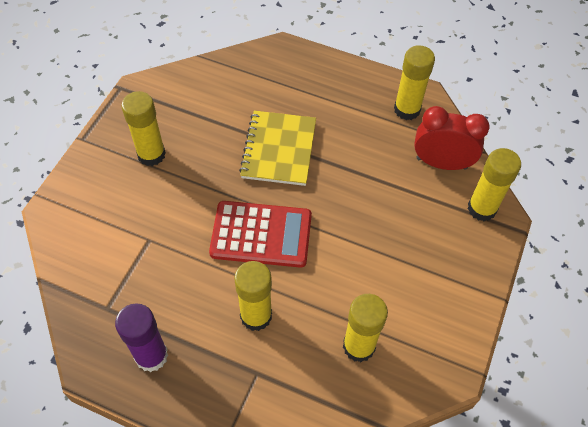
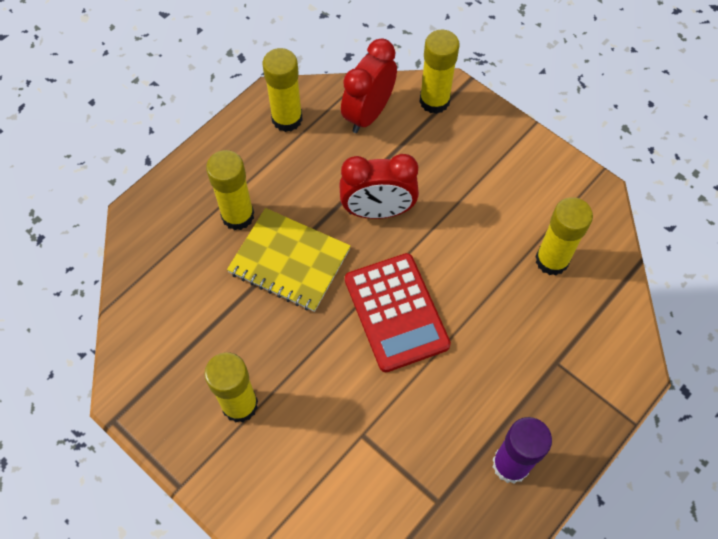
camera: 70 degrees left, 5 degrees up
red calculator [209,201,312,268] -> red calculator turned 135 degrees clockwise [345,253,451,372]
yellow glue stick [234,261,272,331] -> yellow glue stick moved to [206,150,254,230]
none -> red clock [339,154,419,219]

